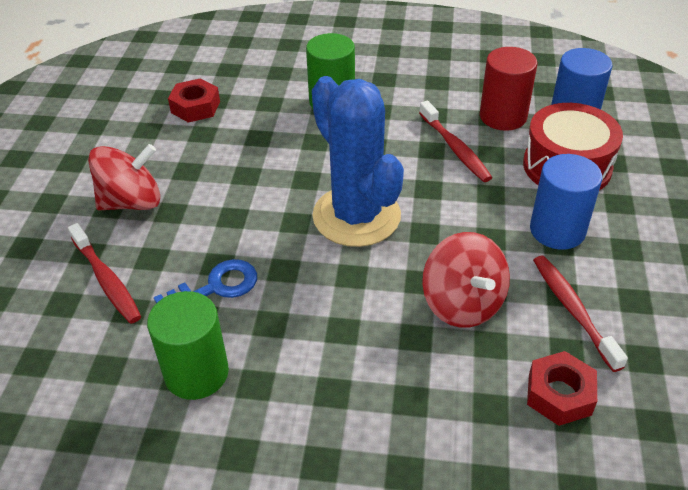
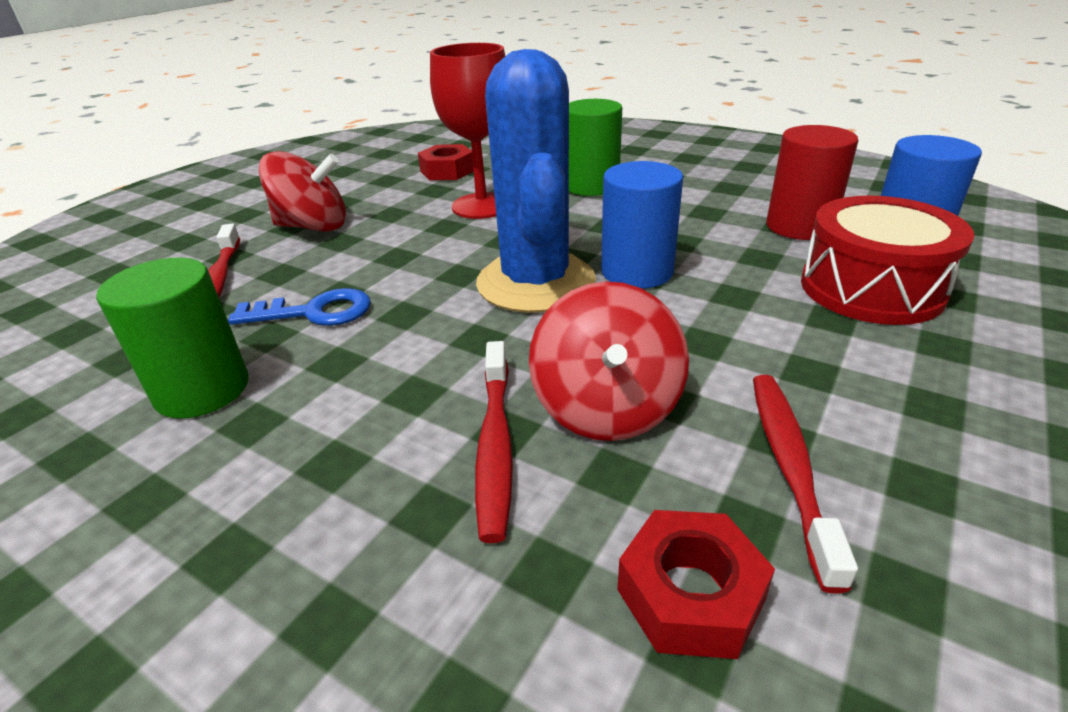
camera: 25 degrees right, 10 degrees down
red toothbrush [419,101,492,182] -> red toothbrush moved to [475,341,513,543]
blue cylinder [530,154,602,249] -> blue cylinder moved to [601,161,683,289]
none -> red goblet [430,43,505,219]

